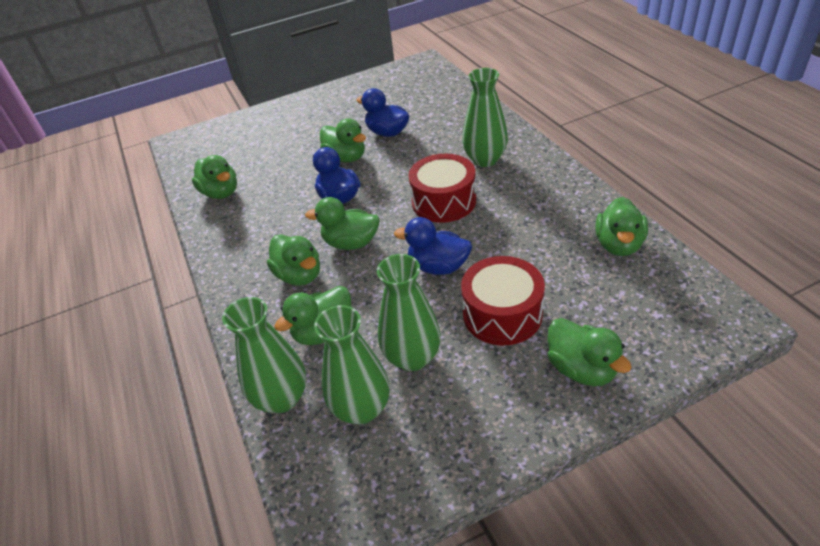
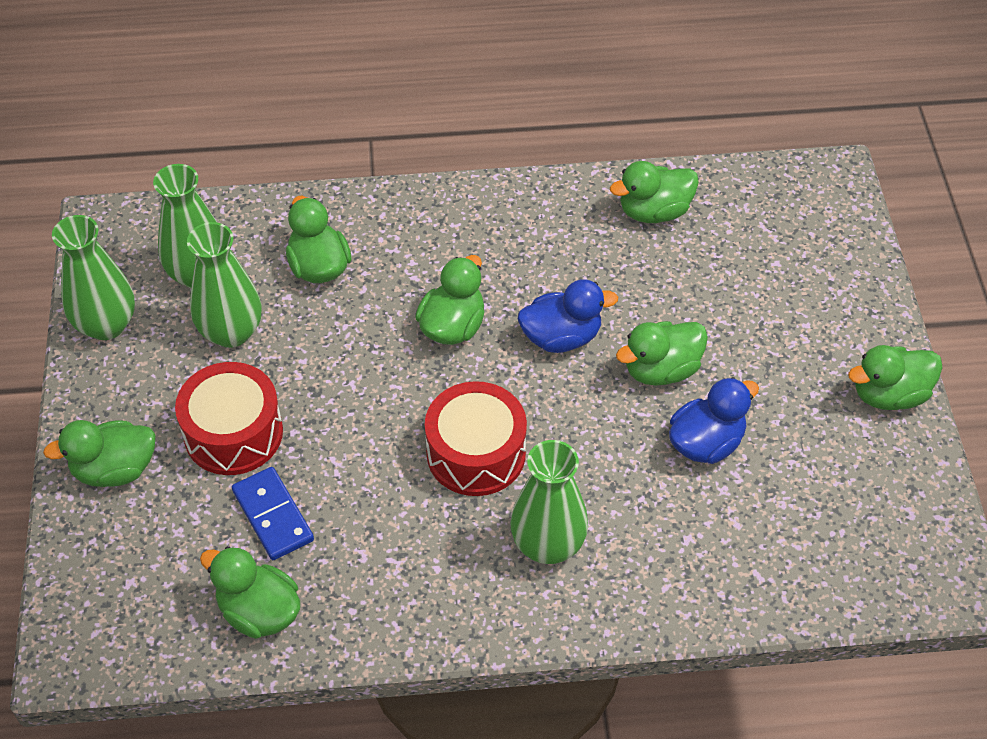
camera: 105 degrees right, 10 degrees up
green vase [222,297,306,413] -> green vase moved to [52,215,135,340]
green duck [267,234,320,286] -> green duck moved to [848,345,943,410]
blue duck [394,217,472,275] -> none
none -> blue domino [232,467,314,560]

